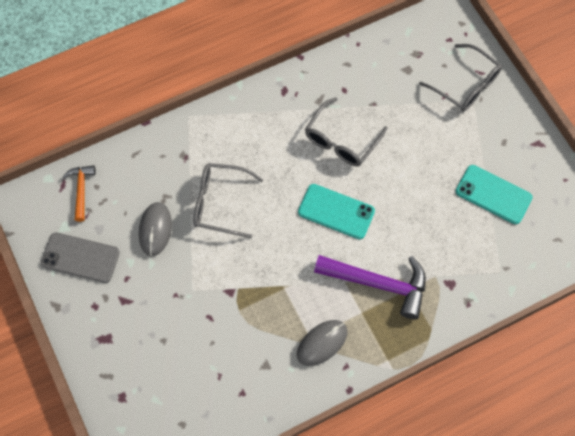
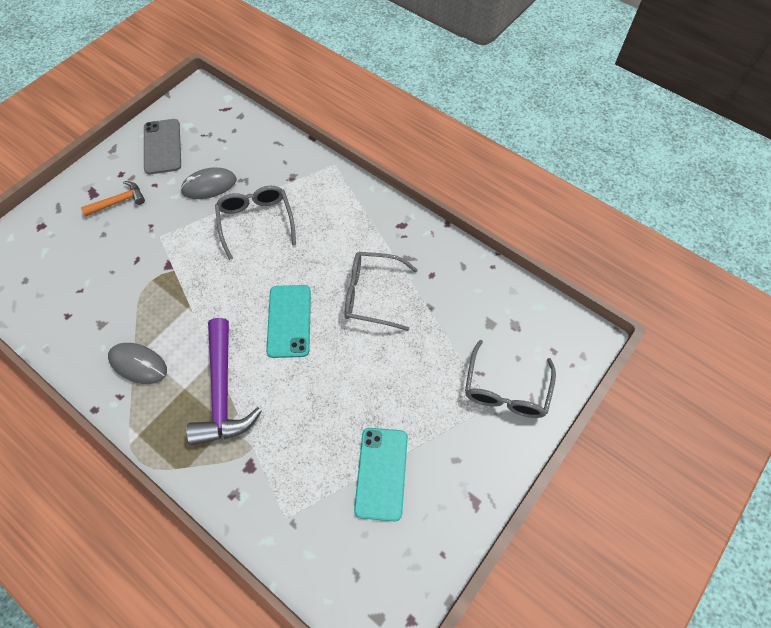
camera: 65 degrees right, 5 degrees down
orange hammer [63,165,96,222] -> orange hammer moved to [81,181,145,216]

